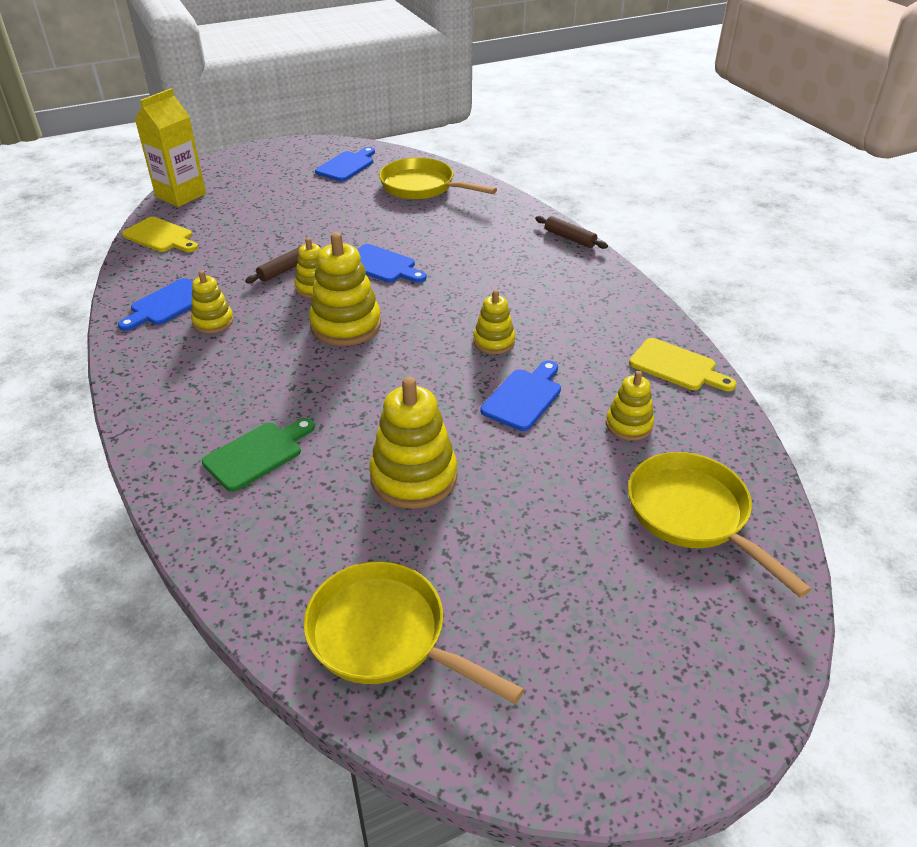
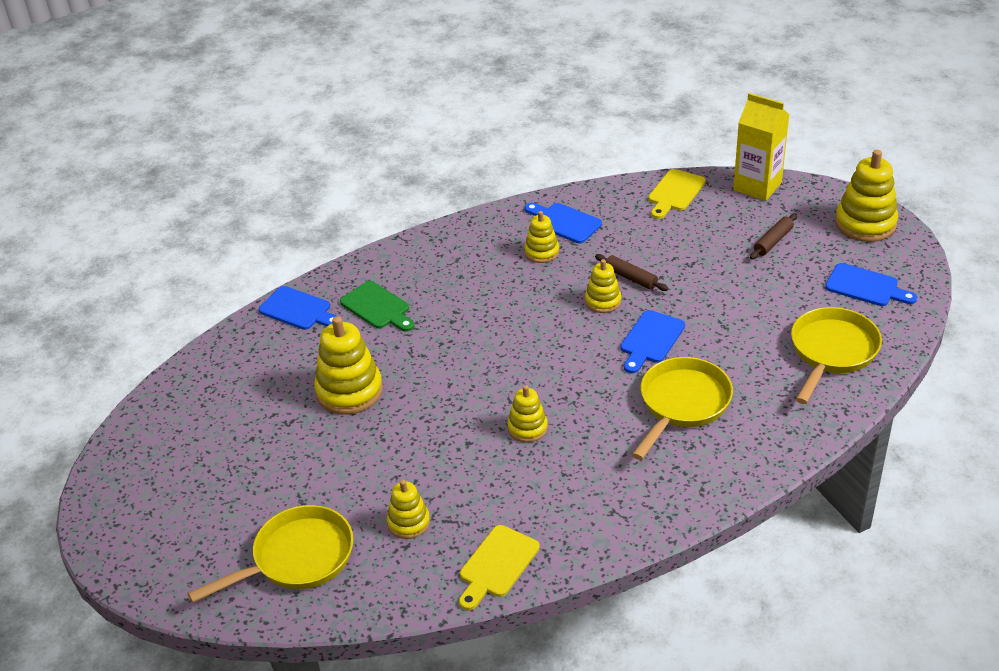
camera: 90 degrees right, 0 degrees up
yellow pan [304,561,524,704] -> yellow pan moved to [632,357,733,460]
yellow stacking toy [309,232,381,346] -> yellow stacking toy moved to [835,150,898,242]
blue cutting board [480,360,561,431] -> blue cutting board moved to [259,286,336,330]
brown rolling pin [535,216,608,249] -> brown rolling pin moved to [750,213,797,259]

